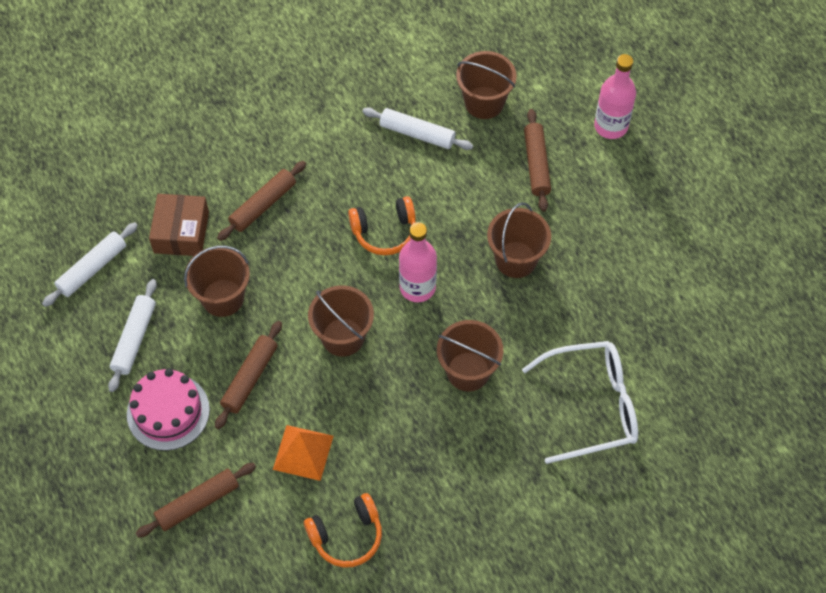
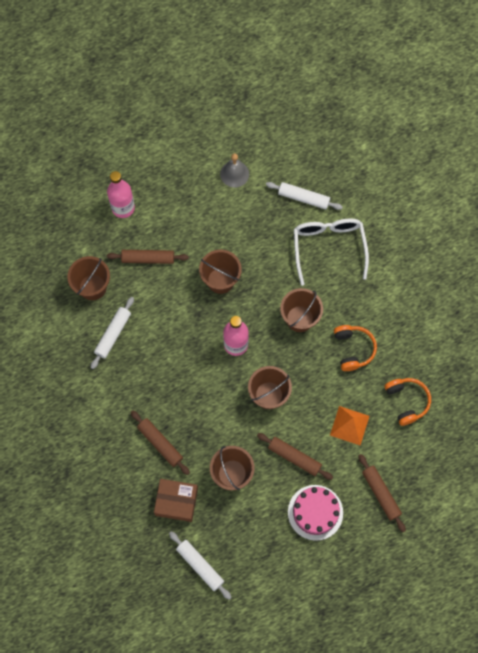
camera: 85 degrees left, 10 degrees up
white rolling pin [108,279,157,392] -> white rolling pin moved to [266,182,343,210]
orange headphones [348,196,416,255] -> orange headphones moved to [334,325,377,371]
none -> grey bell [220,153,249,187]

